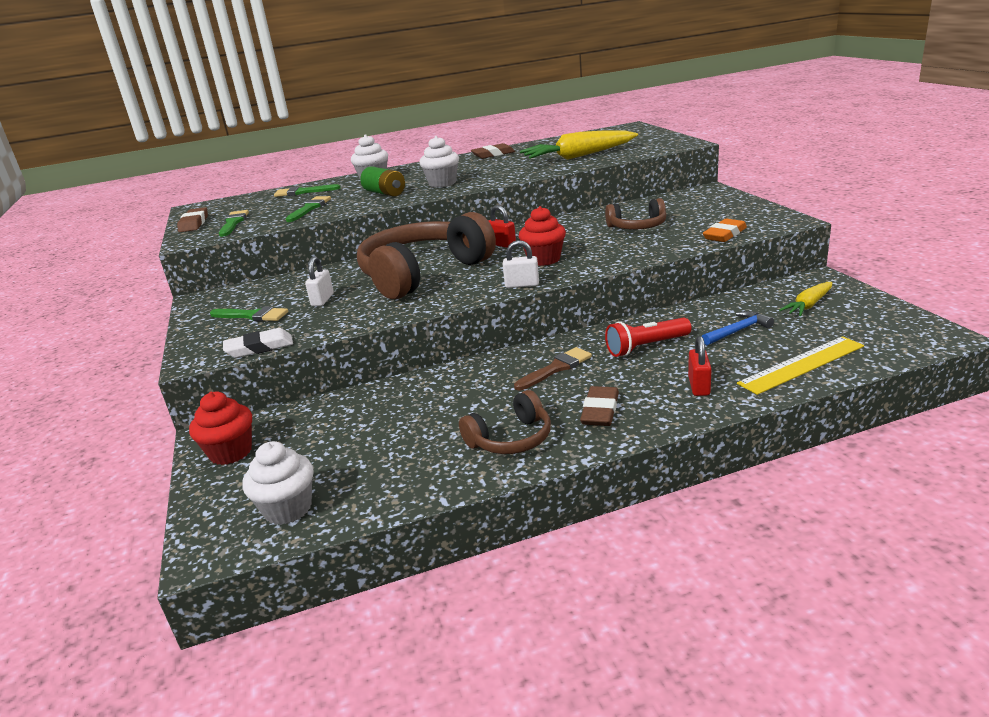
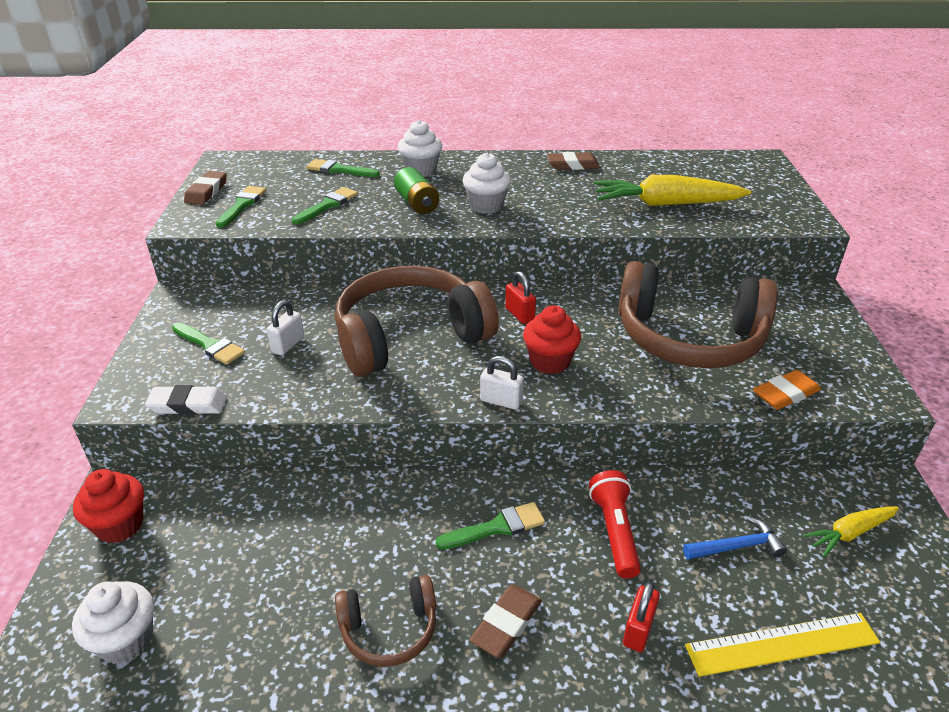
camera: 15 degrees right, 10 degrees up
brown brush [514,347,592,390] -> green brush [436,502,545,550]
brown headphones [605,198,666,229] -> brown headphones [619,261,778,368], size x2.03
red flashlight [605,317,692,357] -> red flashlight turned 90 degrees clockwise [589,470,641,578]

